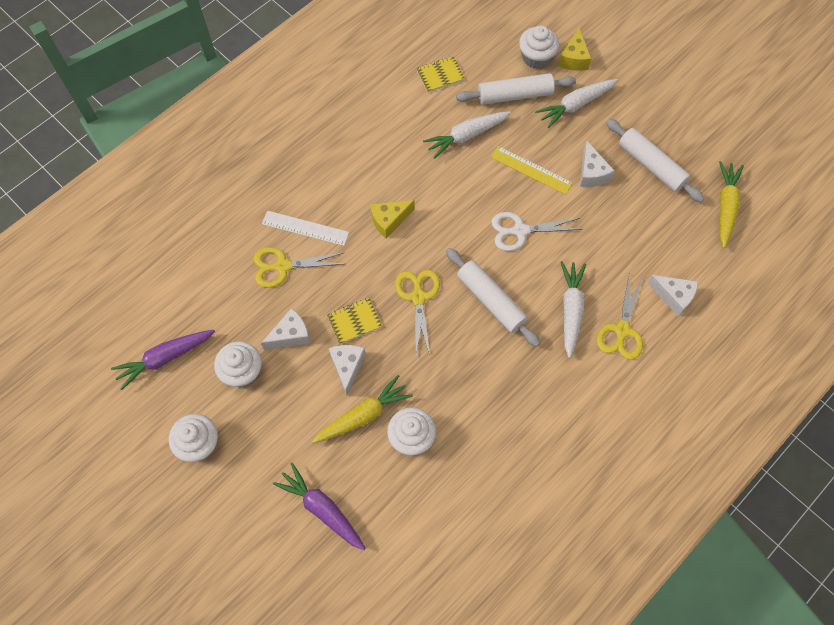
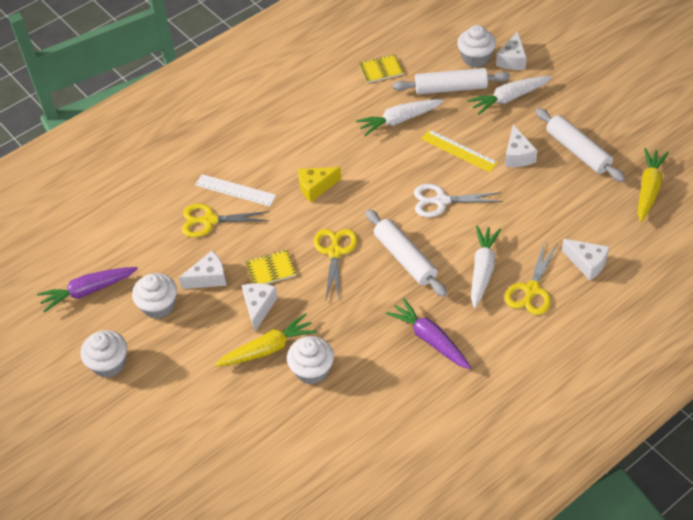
camera: 10 degrees right, 15 degrees down
purple carrot [273,463,366,550] -> purple carrot moved to [386,298,471,369]
yellow cheese [558,27,592,71] -> white cheese [496,31,527,70]

